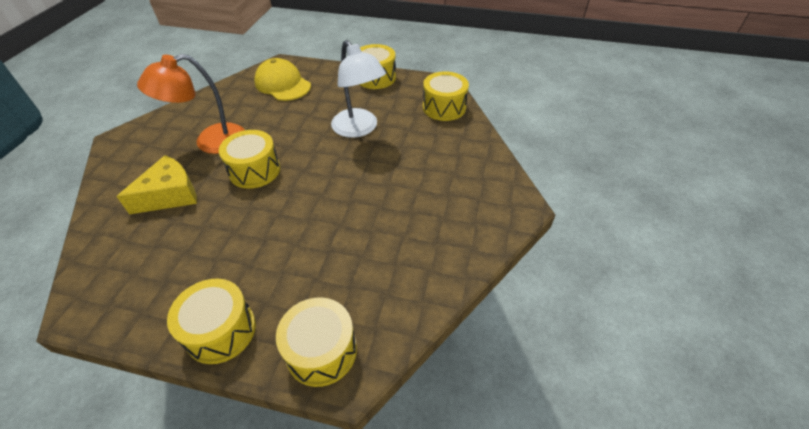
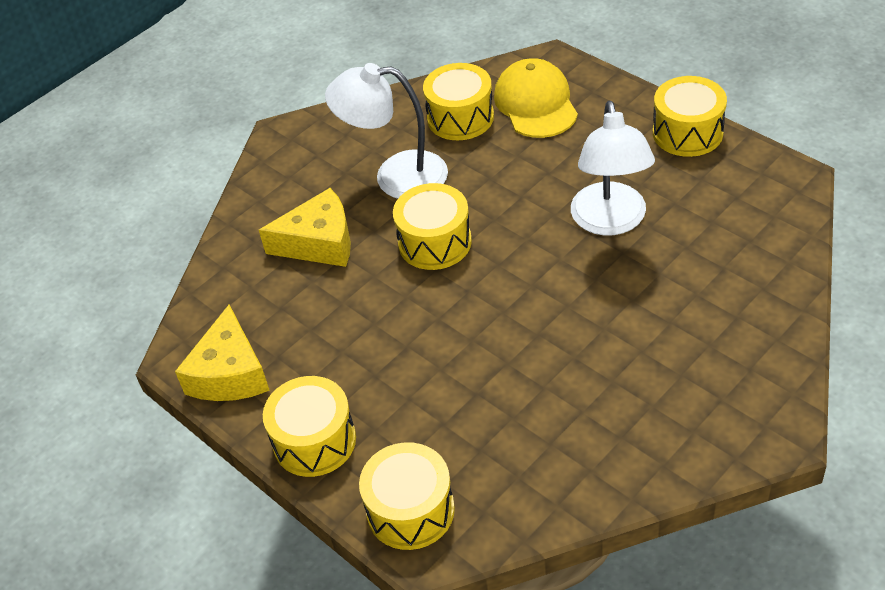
camera: 35 degrees right, 0 degrees up
orange lamp [137,54,244,154] -> white lamp [325,63,448,199]
yellow drum [423,71,469,121] -> yellow drum moved to [423,63,494,140]
none -> yellow cheese [175,305,270,401]

